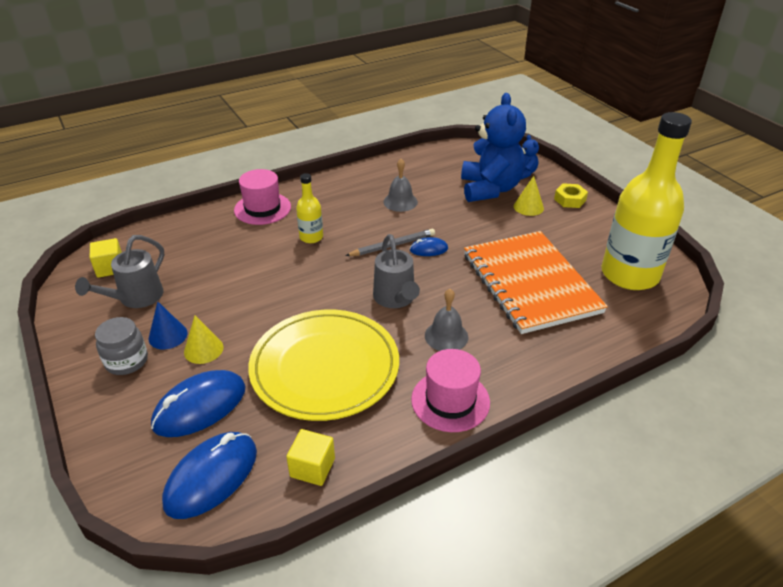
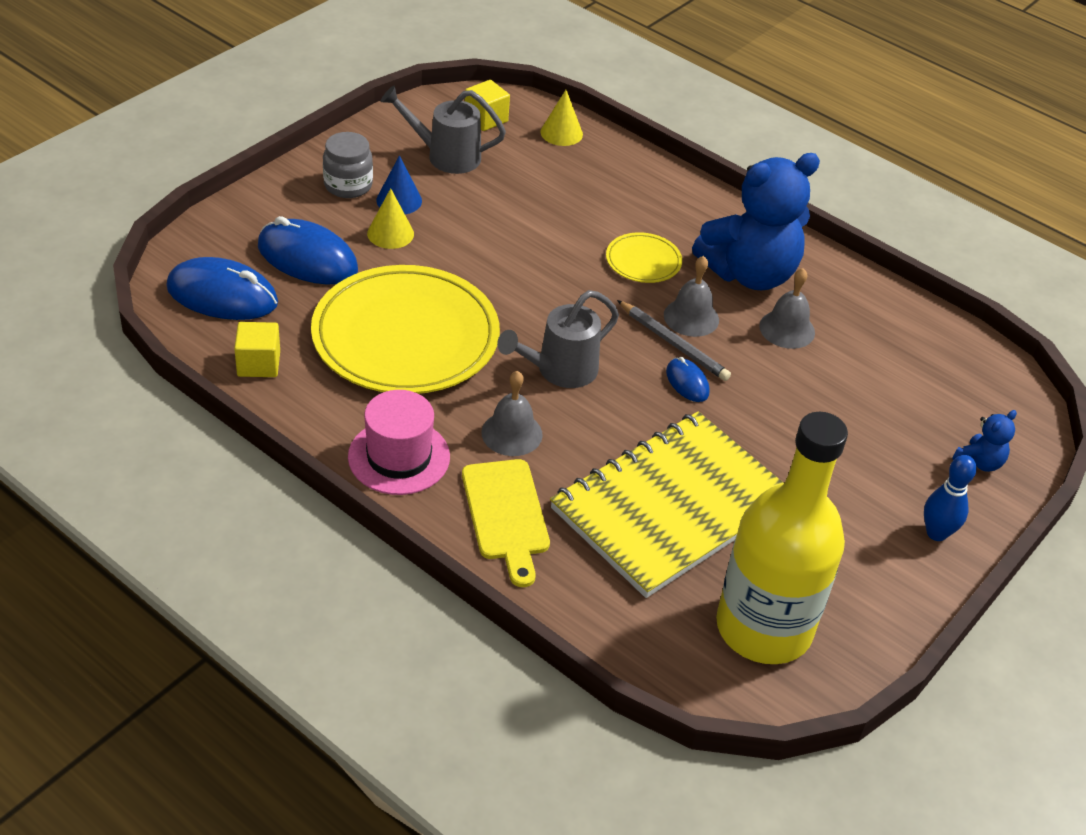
camera: 65 degrees right, 5 degrees up
pink hat [234,169,291,225] -> none
yellow bottle [296,173,323,243] -> yellow plate [606,232,682,283]
blue teddy bear [461,93,526,202] -> blue teddy bear moved to [692,153,820,290]
orange notebook [464,231,608,334] -> yellow notebook [550,411,784,598]
yellow cone [514,176,544,216] -> yellow cone moved to [541,90,583,146]
yellow nut [554,183,588,208] -> blue bowling pin [924,455,977,541]
none -> yellow cutting board [462,459,550,587]
none -> grey bell [664,256,719,337]

